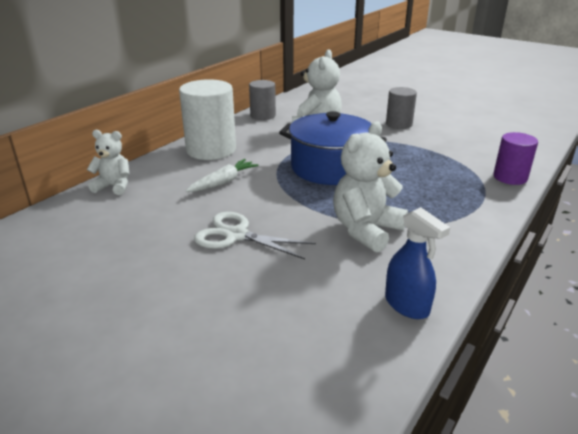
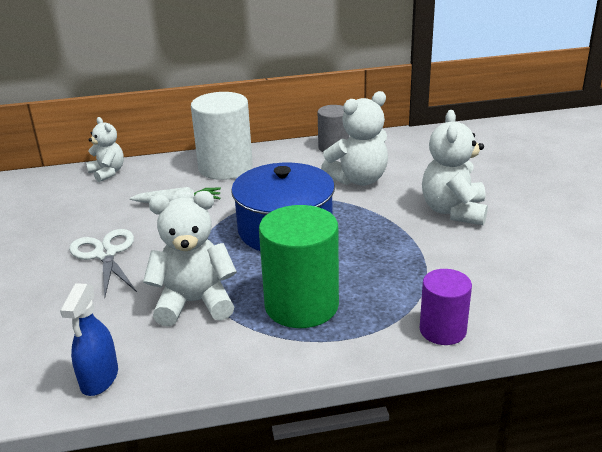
camera: 45 degrees right, 0 degrees up
grey cylinder [386,87,417,129] -> white teddy bear [422,110,488,225]
none -> green cylinder [259,205,339,328]

